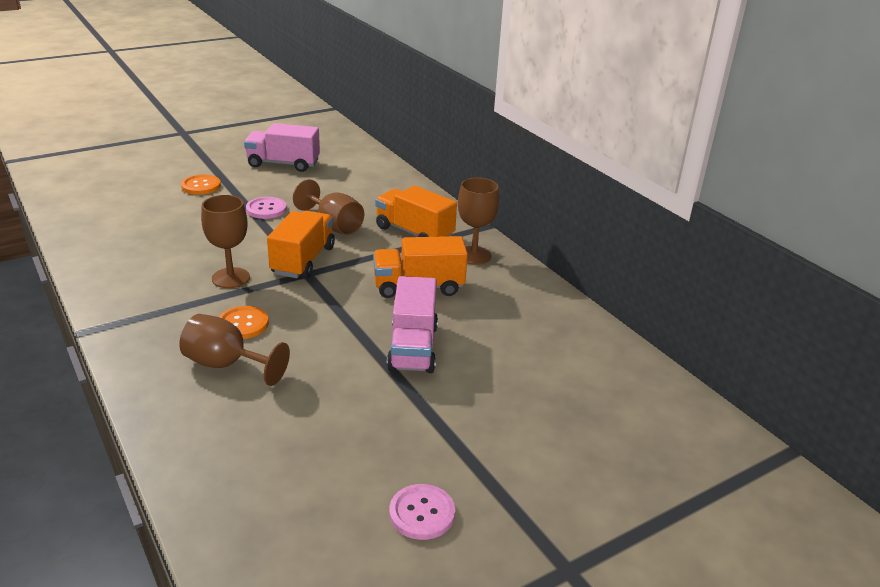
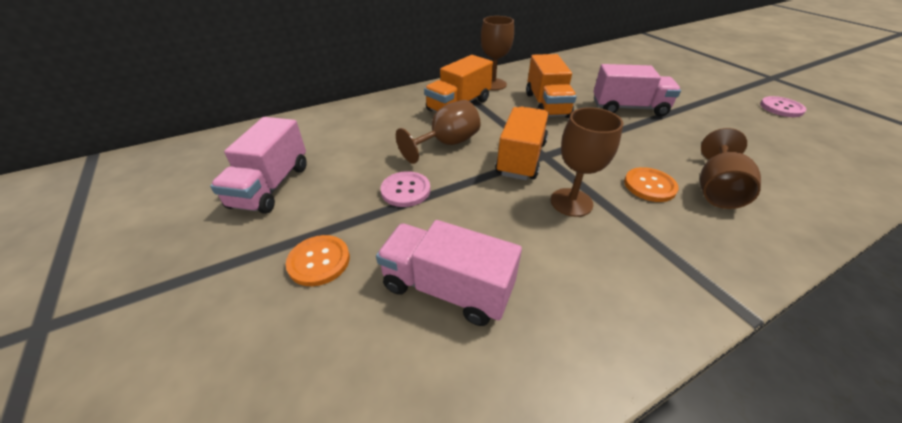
camera: 85 degrees left, 10 degrees up
orange truck [267,211,335,278] -> orange truck turned 90 degrees clockwise [495,107,549,180]
none -> pink truck [376,220,522,326]

